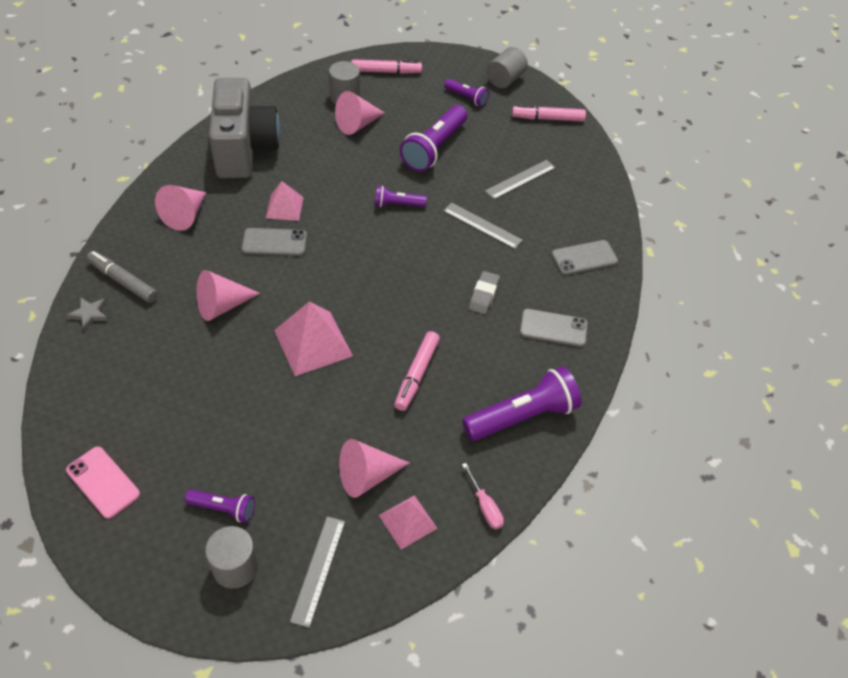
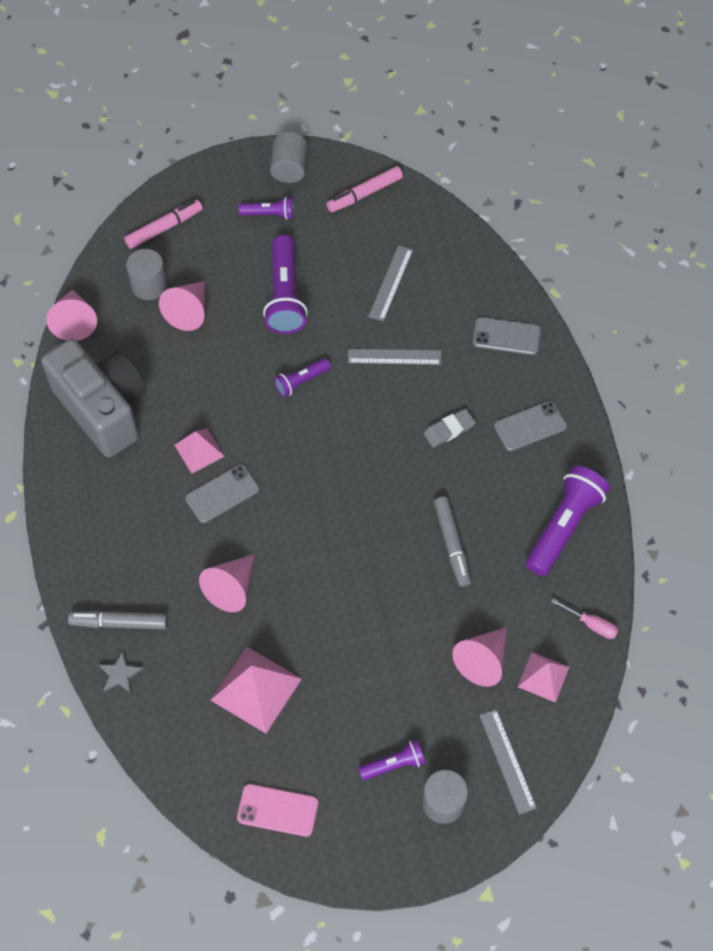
camera: 30 degrees left, 10 degrees up
pink cone [155,185,206,231] -> pink cone moved to [46,289,97,341]
pink pyramid [274,301,353,376] -> pink pyramid moved to [211,647,302,733]
pink marker [394,331,440,411] -> grey marker [434,497,471,587]
grey eraser [469,271,500,314] -> grey eraser turned 75 degrees clockwise [424,409,476,447]
grey phone [551,240,618,275] -> grey phone turned 60 degrees clockwise [473,317,541,355]

